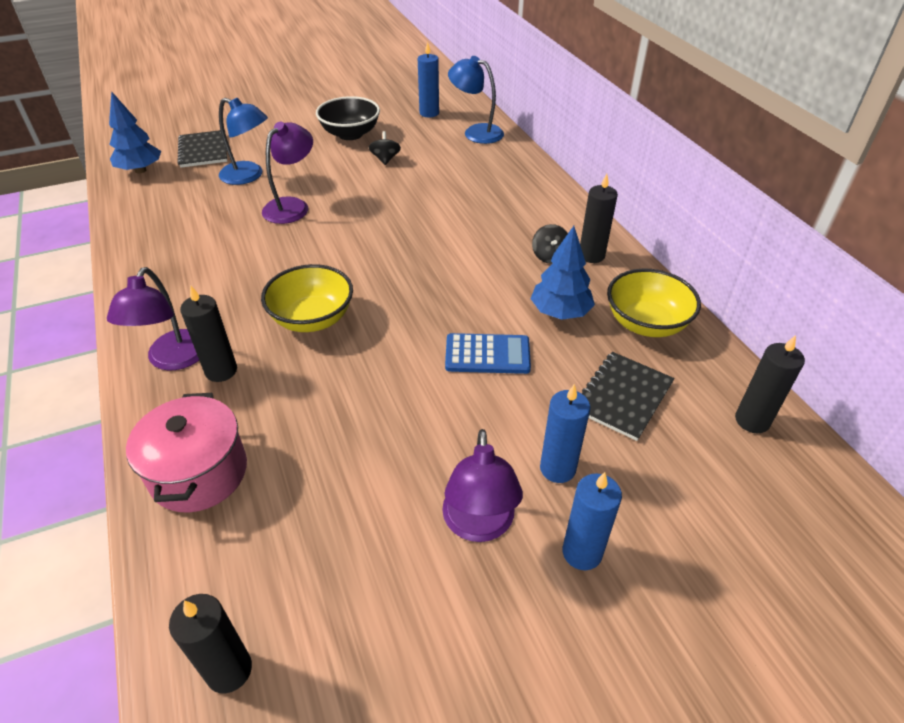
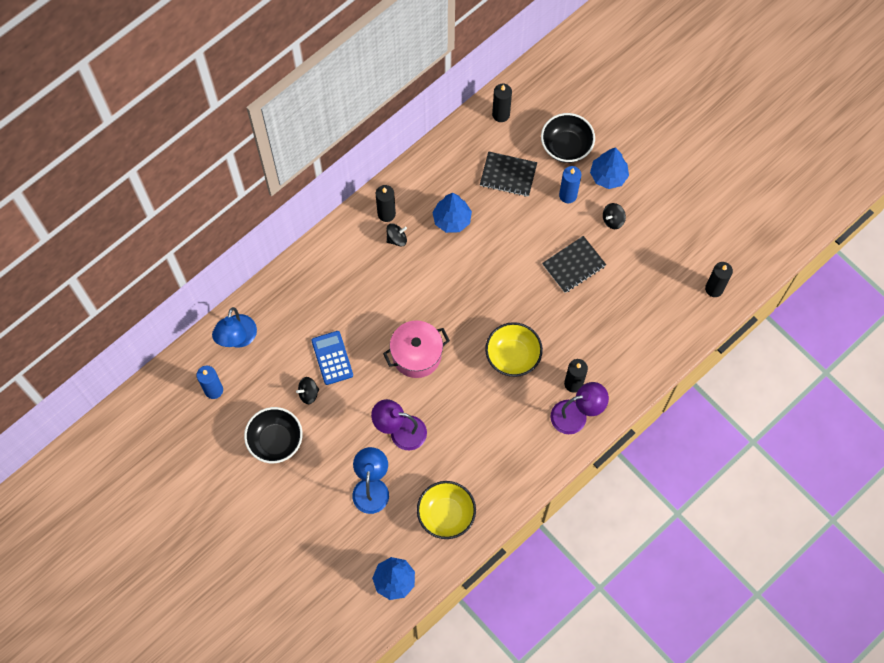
camera: 110 degrees left, 25 degrees up
pink pot [126,393,247,512] -> pink pot moved to [383,320,450,378]
black notebook [177,130,227,168] -> black notebook moved to [542,236,606,293]
purple lamp [442,429,523,542] -> black spinning top [603,203,626,229]
blue calculator [445,333,531,374] -> blue calculator moved to [311,331,353,385]
blue candle [563,472,622,570] -> blue tree [590,147,629,189]
yellow bowl [607,269,701,337] -> yellow bowl moved to [417,481,476,539]
none -> black bowl [541,113,595,163]

